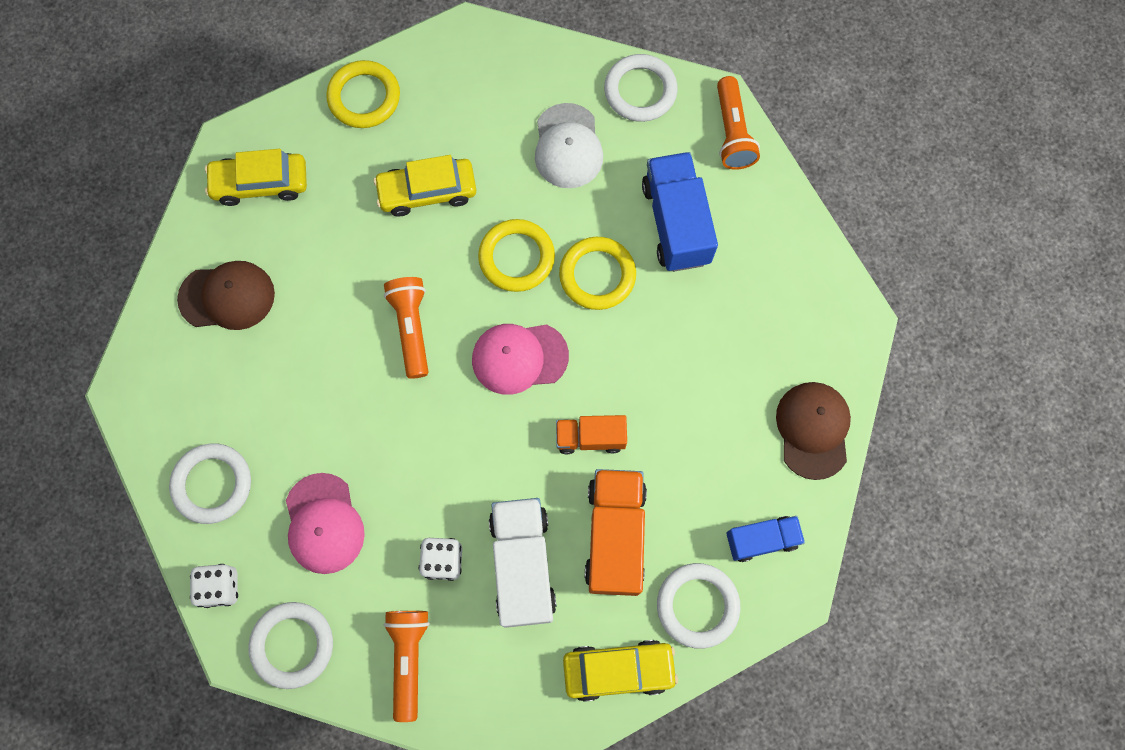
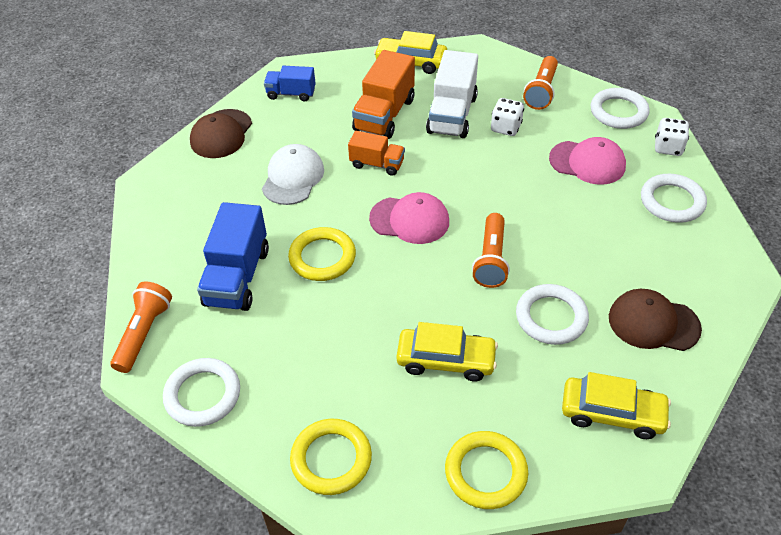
camera: 160 degrees left, 25 degrees down
pink cap [286,473,365,574] -> pink cap turned 105 degrees clockwise [549,137,626,185]
yellow ring [478,219,555,292] -> yellow ring moved to [290,419,372,495]
white cap [535,103,603,188] -> white cap moved to [262,144,324,205]
white ring [657,563,740,649] -> white ring moved to [516,284,589,345]

